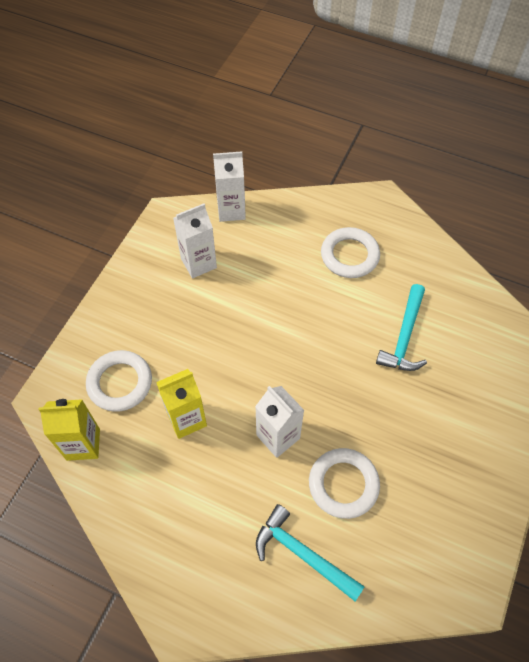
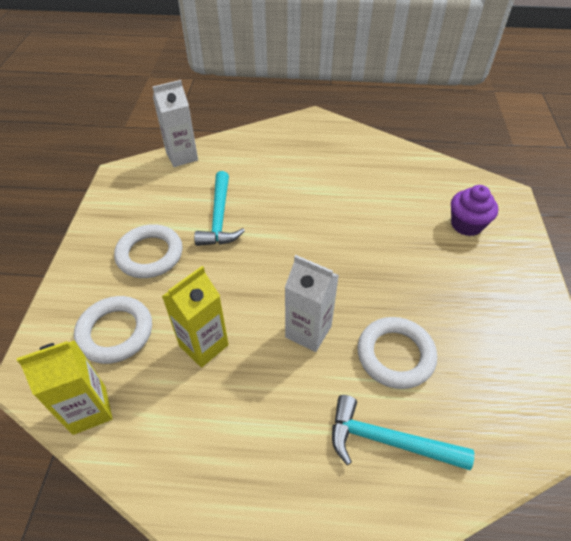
camera: 20 degrees left, 10 degrees down
white carton [173,203,217,278] -> none
white ring [321,227,380,278] -> white ring moved to [114,225,183,278]
turquoise hammer [376,284,427,371] -> turquoise hammer moved to [194,171,245,246]
none -> purple cupcake [451,185,498,236]

